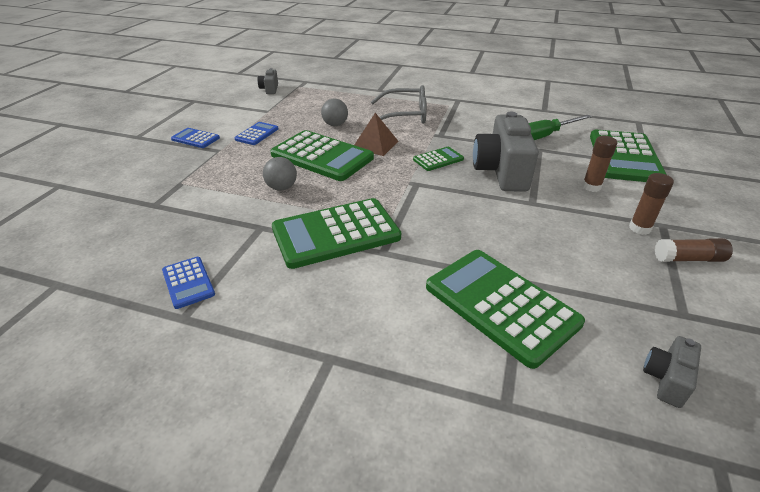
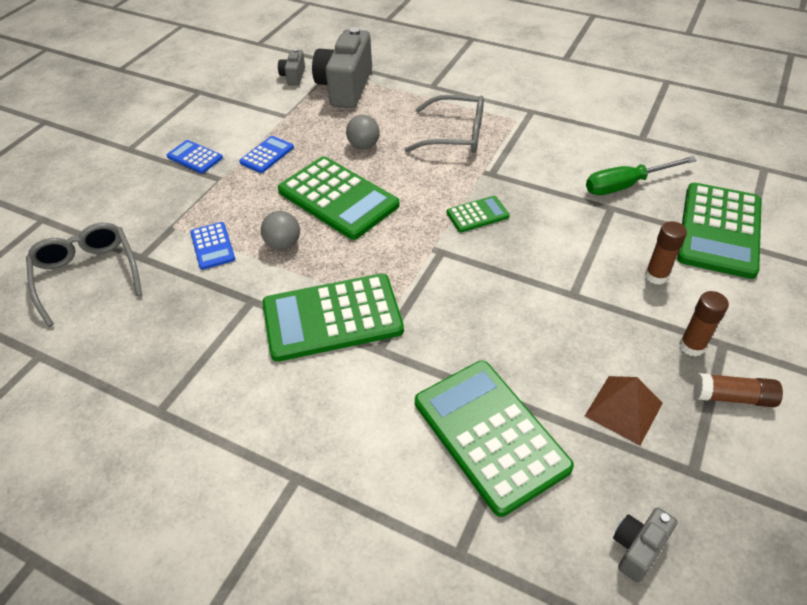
camera: 10 degrees right, 10 degrees up
blue calculator [162,257,215,309] -> blue calculator moved to [190,222,235,270]
brown pyramid [354,113,398,156] -> brown pyramid moved to [585,376,663,445]
grey camera [473,112,539,192] -> grey camera moved to [312,27,372,108]
none -> grey glasses [26,223,142,327]

